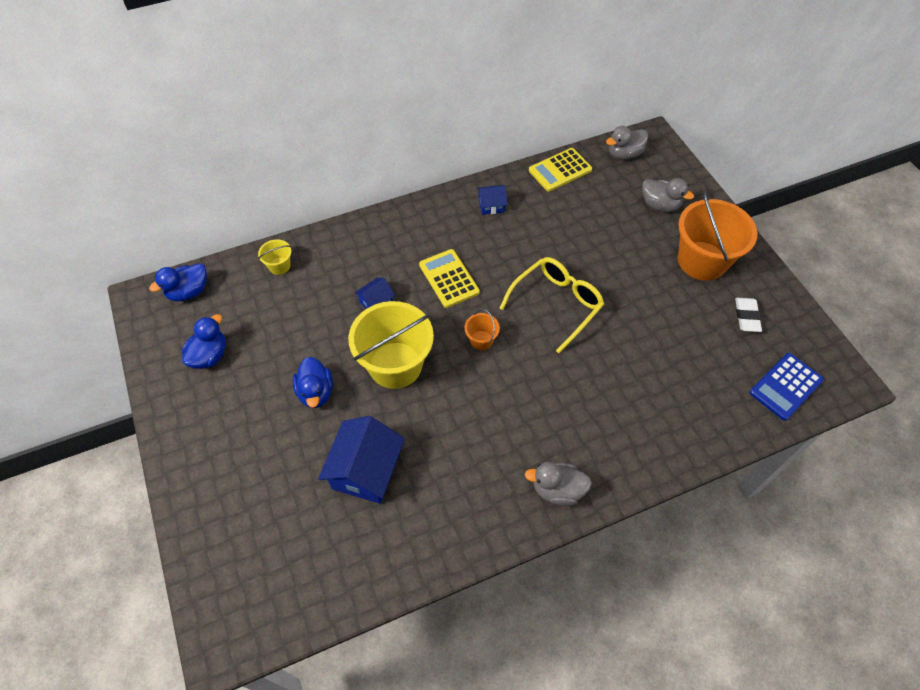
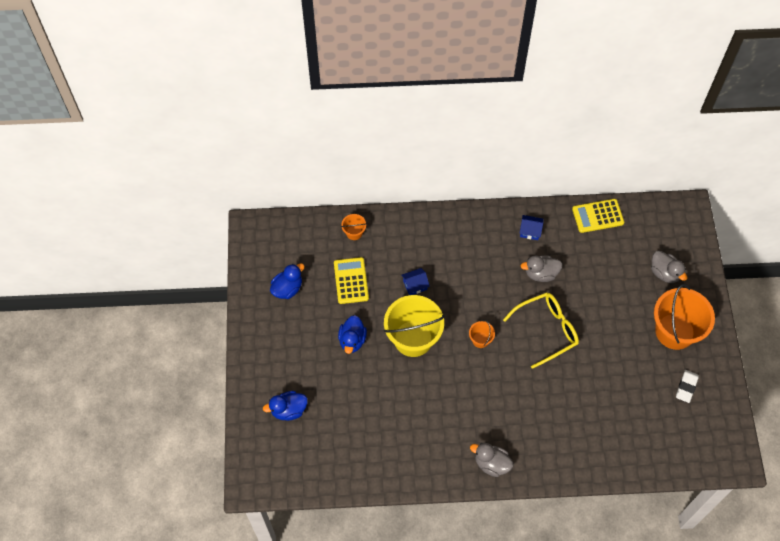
camera: 20 degrees right, 5 degrees up
blue duck [149,263,207,301] -> blue duck moved to [263,391,308,421]
yellow bucket [258,239,291,275] -> orange bucket [341,214,367,240]
blue house [318,416,405,504] -> none
yellow calculator [419,249,480,308] -> yellow calculator moved to [334,257,369,304]
grey duck [606,126,648,160] -> grey duck moved to [520,255,562,282]
blue calculator [750,353,824,421] -> none

